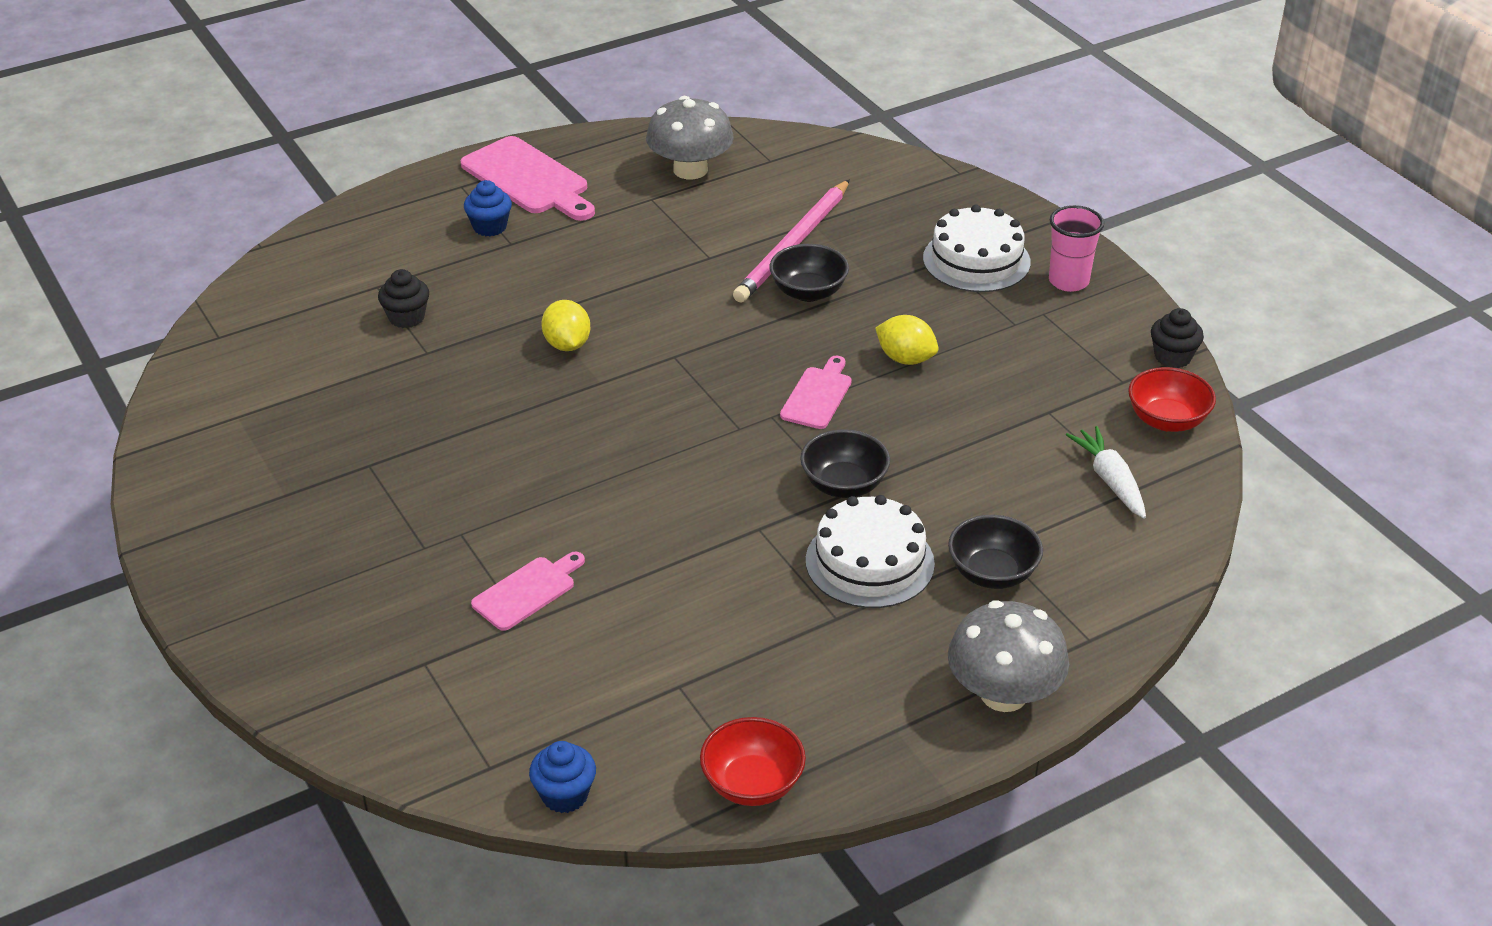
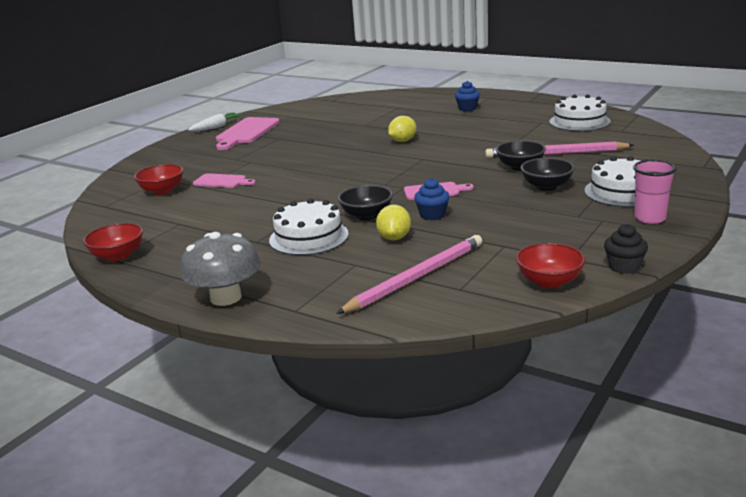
camera: 65 degrees right, 15 degrees down
black cupcake [378,269,429,328] -> none
pink cutting board [461,136,595,221] -> pink cutting board moved to [216,117,280,150]
blue cupcake [529,741,596,813] -> blue cupcake moved to [414,178,450,220]
grey mushroom [646,96,734,179] -> white cake [549,94,611,131]
yellow lemon [875,315,938,365] -> yellow lemon moved to [376,205,411,240]
black bowl [948,515,1043,589] -> black bowl moved to [521,158,575,191]
white carrot [1066,426,1146,519] -> white carrot moved to [188,112,243,131]
none -> red bowl [134,164,184,195]
none -> pink pencil [336,235,482,314]

